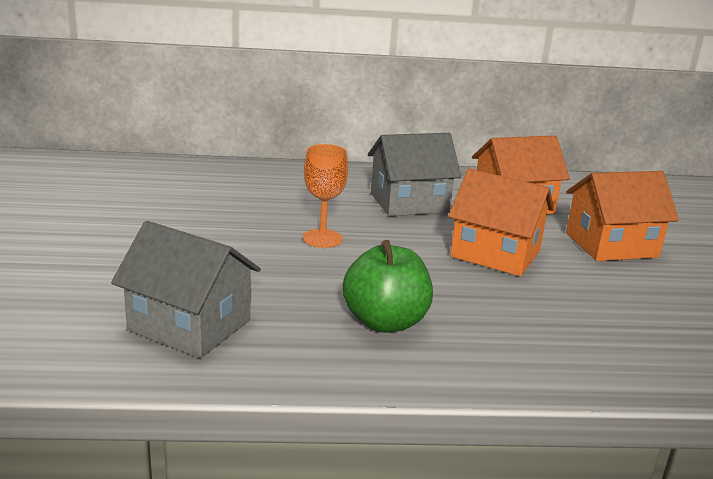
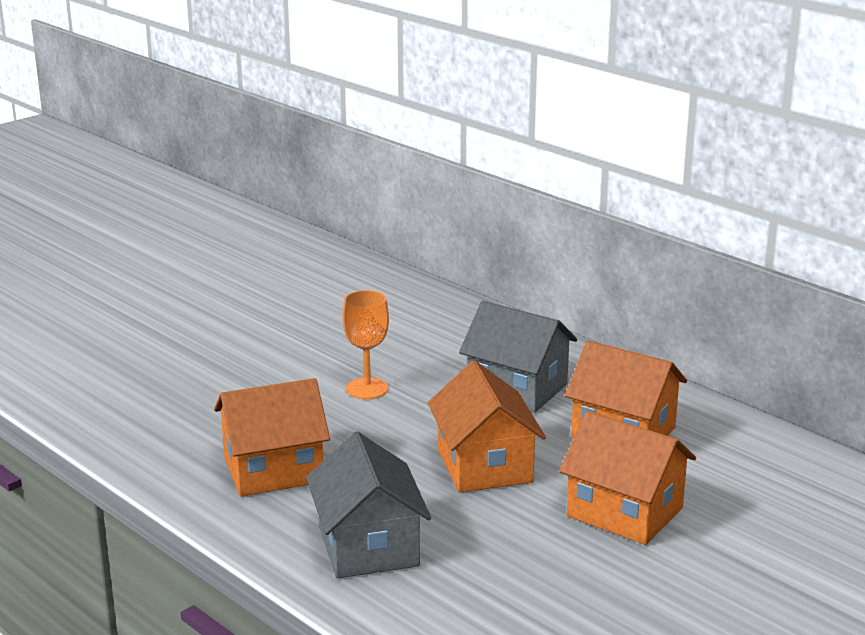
camera: 50 degrees right, 0 degrees up
grey house [111,221,261,358] -> grey house moved to [306,431,431,578]
green apple [342,240,433,333] -> orange house [214,378,330,497]

